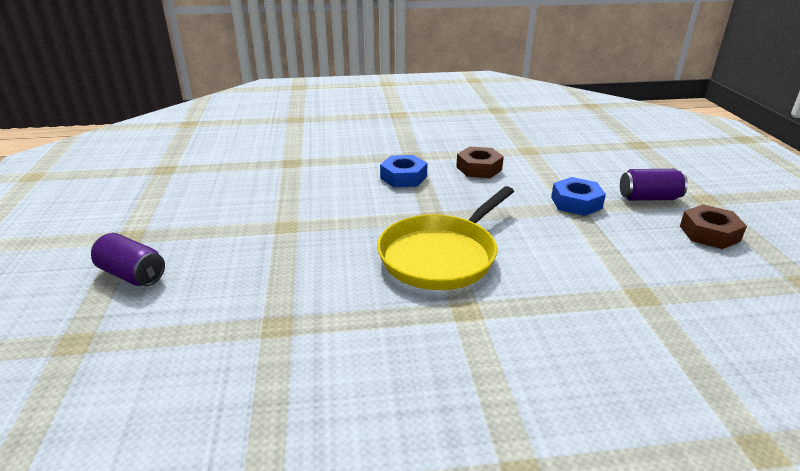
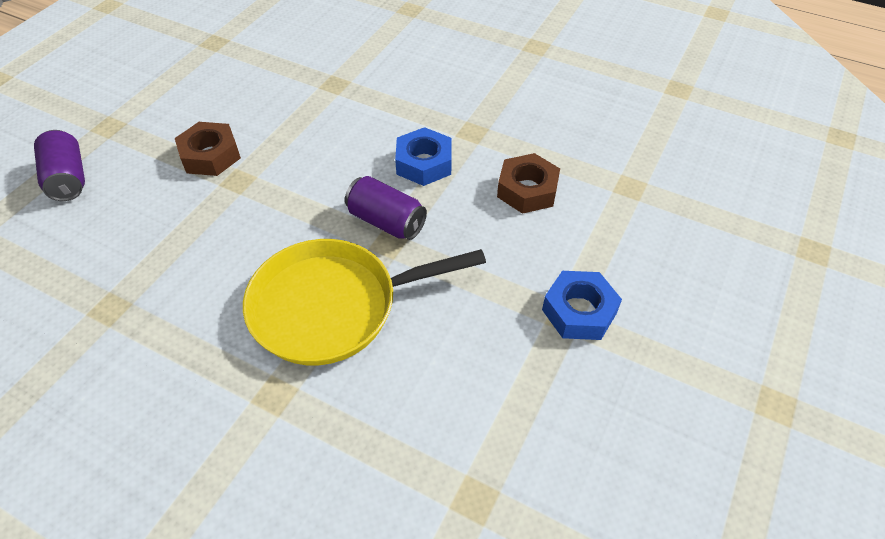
camera: 35 degrees right, 20 degrees up
purple can [620,169,688,201] -> purple can moved to [345,176,427,240]
brown nut [680,204,747,249] -> brown nut moved to [175,122,241,176]

